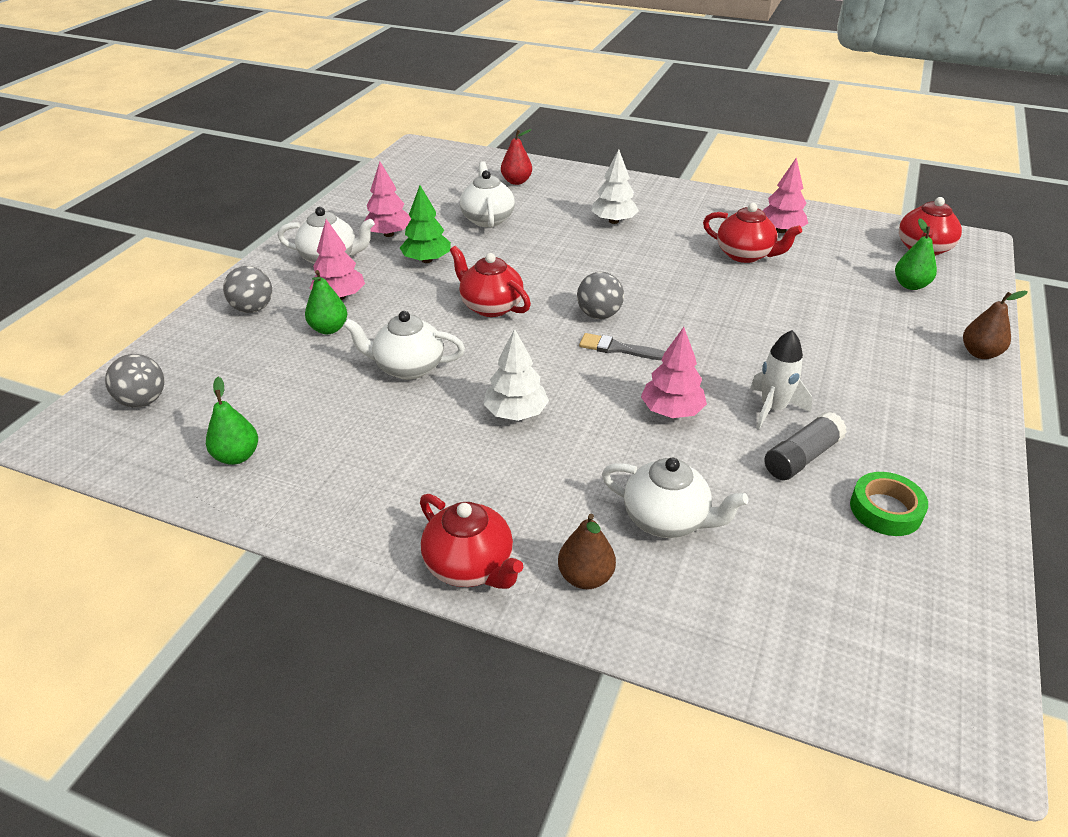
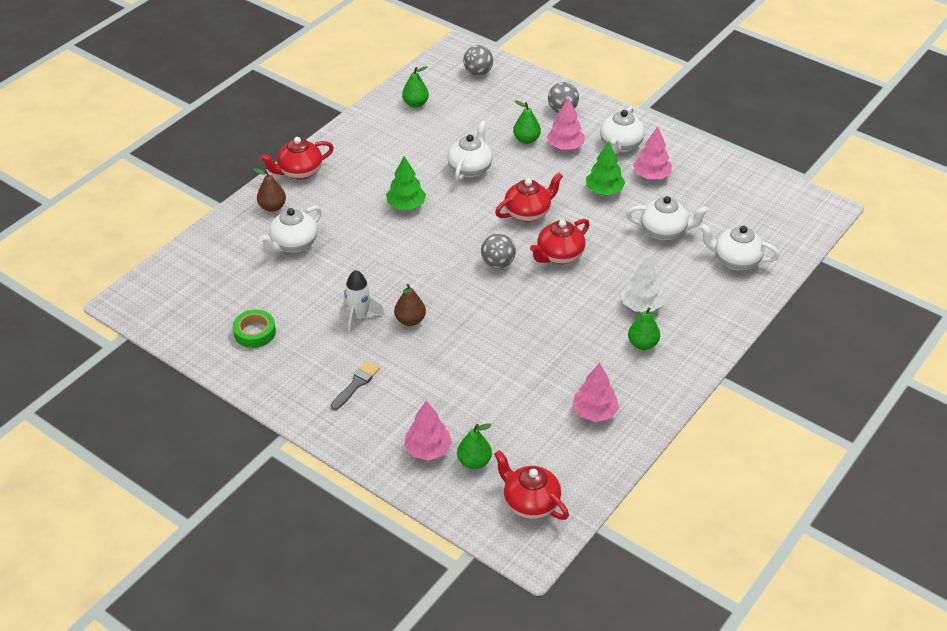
camera: 105 degrees right, 5 degrees up
white tree [483,329,549,421] -> green tree [386,156,426,209]
red pear [501,129,532,185] -> white teapot [700,224,780,270]
grey brush [579,333,666,360] -> grey brush moved to [331,361,380,410]
pink tree [641,327,707,418] -> pink tree moved to [404,400,452,460]
red teapot [703,203,802,263] -> red teapot moved to [530,219,590,264]
grey glue stick [764,412,847,480] -> none
brown pear [963,291,1028,359] -> brown pear moved to [394,284,426,326]
none -> green pear [628,307,660,350]

